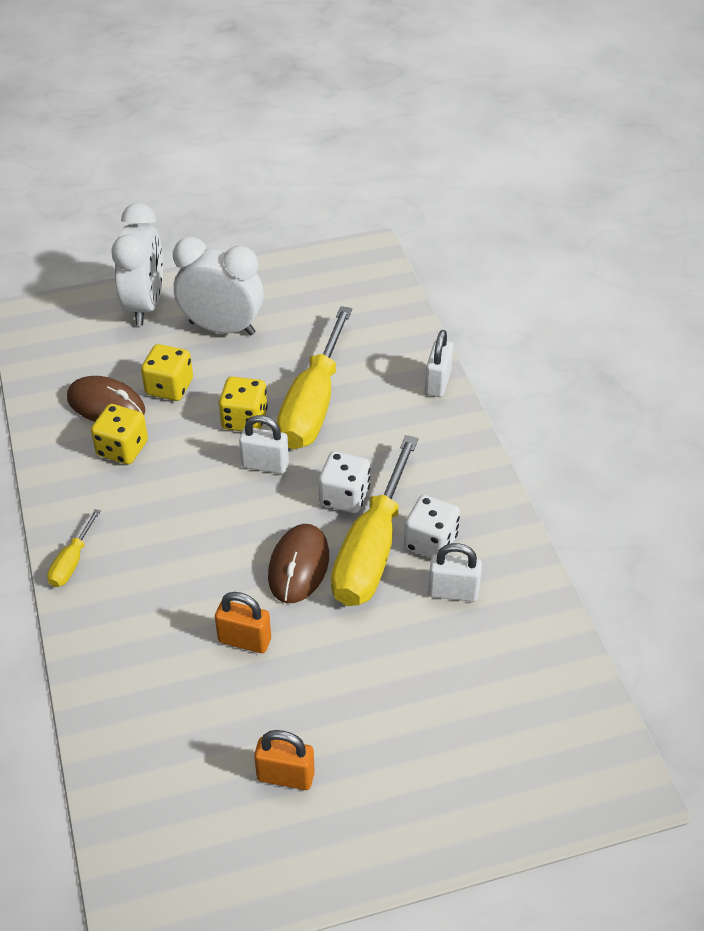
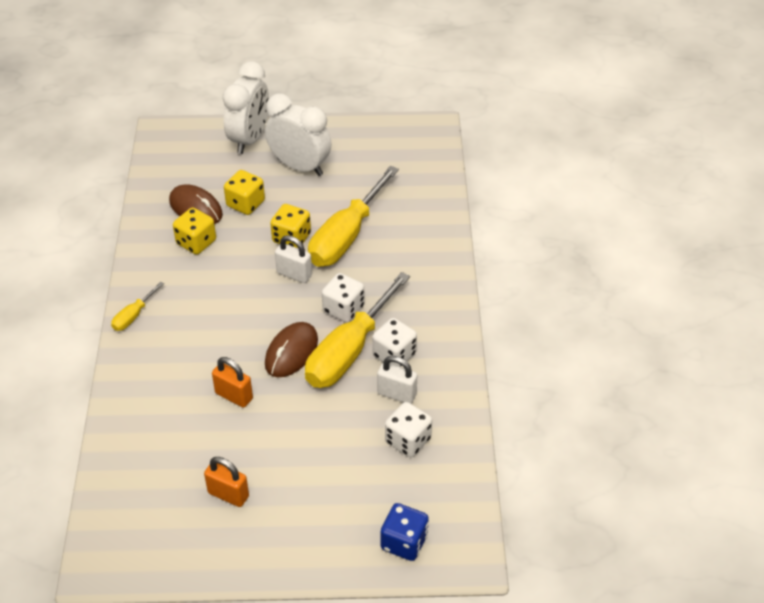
camera: 15 degrees right, 0 degrees up
white padlock [425,330,453,397] -> none
none -> blue dice [381,503,429,561]
none -> white dice [385,402,432,457]

